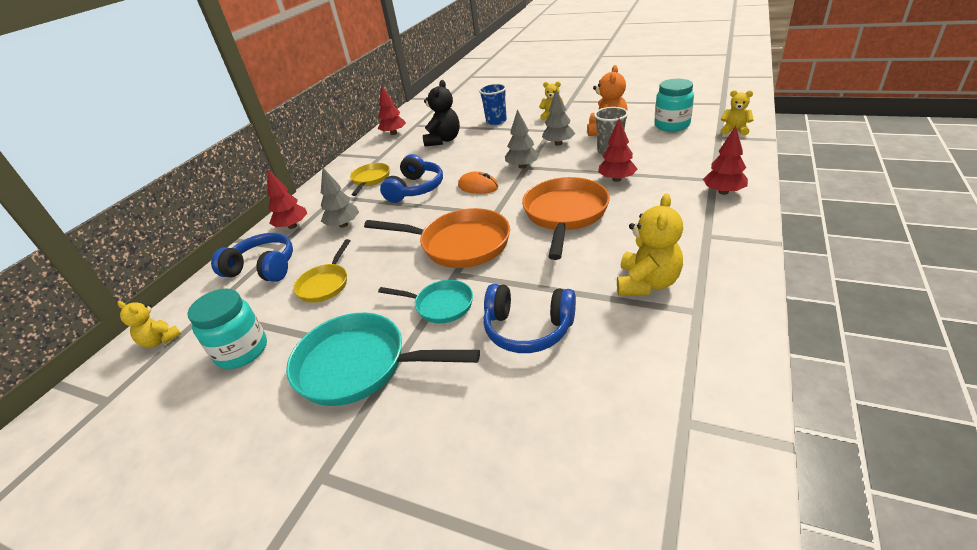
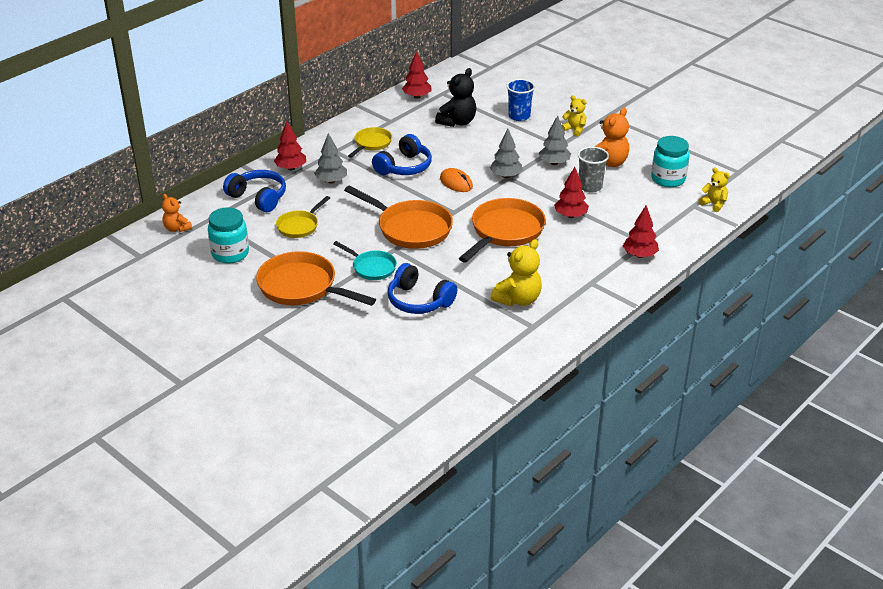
camera: 15 degrees right, 0 degrees up
yellow teddy bear [118,301,181,348] -> orange teddy bear [162,194,192,232]
turquoise pan [286,313,480,406] -> orange pan [256,251,376,306]

